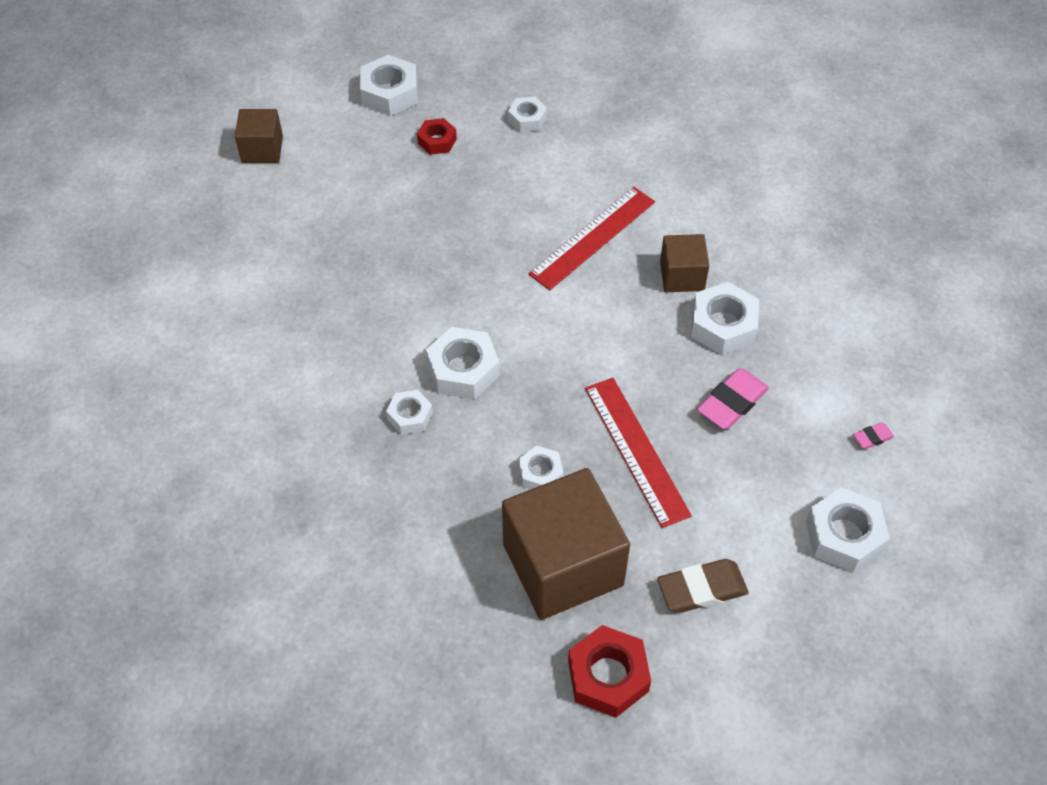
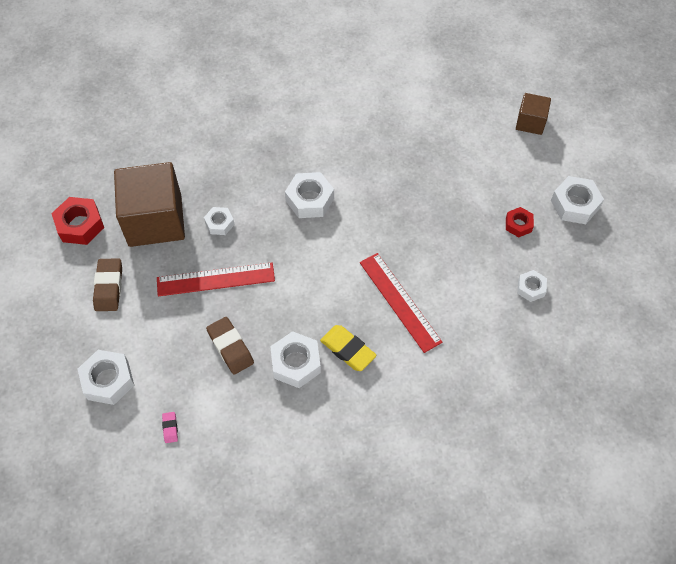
camera: 105 degrees right, 5 degrees up
white nut [386,390,433,435] -> none
brown cube [660,234,710,292] -> yellow eraser [320,325,377,371]
pink eraser [697,368,769,429] -> brown eraser [206,317,254,374]

